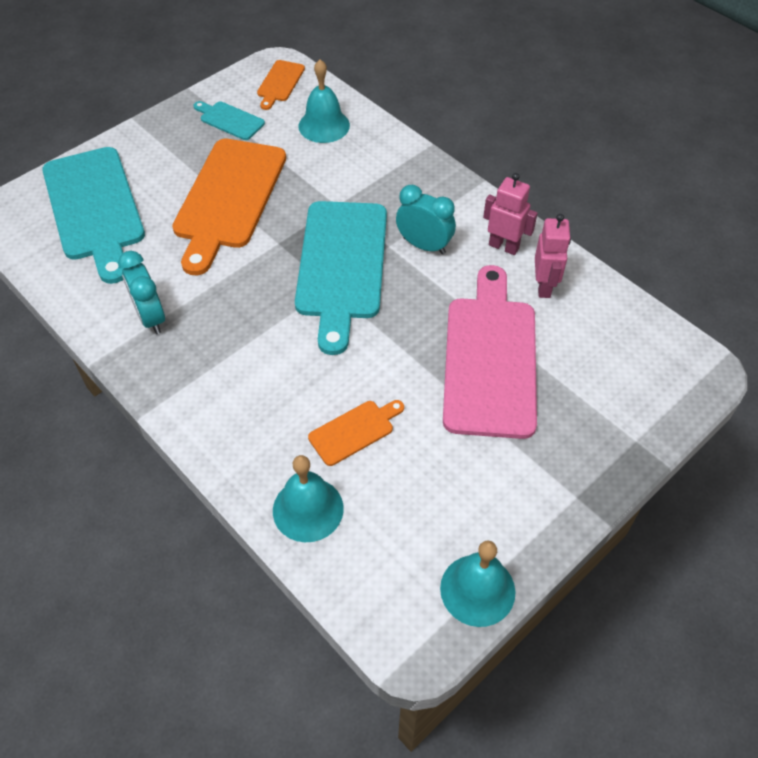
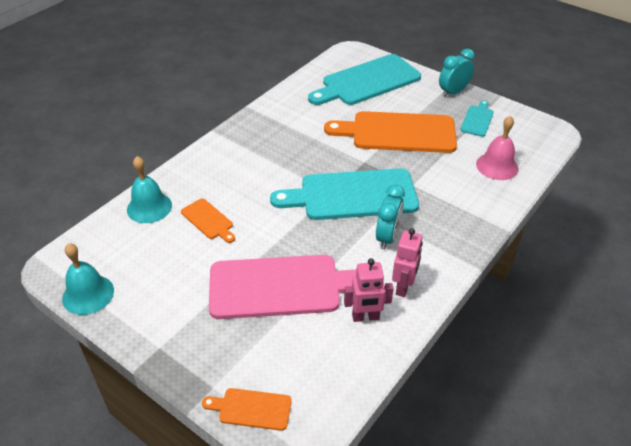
camera: 80 degrees right, 10 degrees down
turquoise clock [118,251,165,334] -> turquoise clock moved to [439,49,475,97]
orange cutting board [257,60,305,110] -> orange cutting board moved to [202,388,292,431]
turquoise bell [299,59,350,143] -> pink bell [476,116,518,180]

